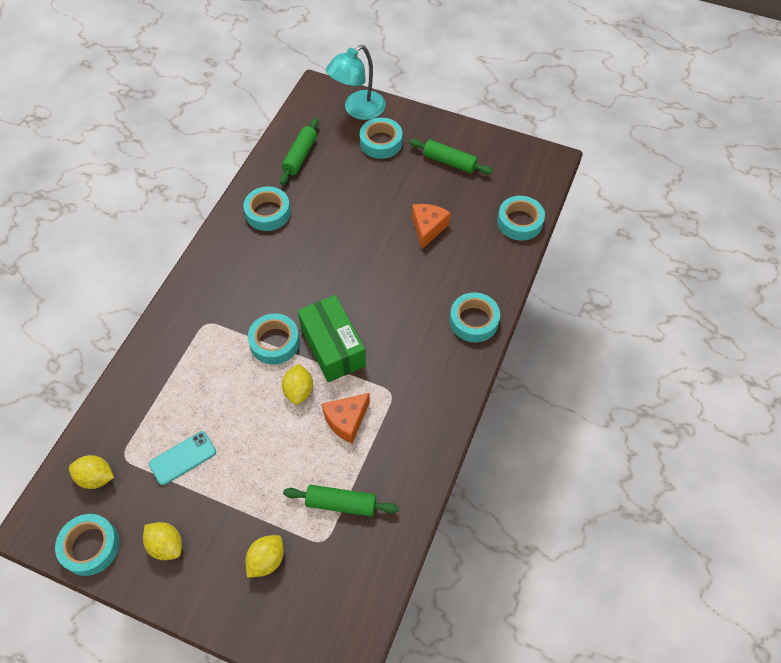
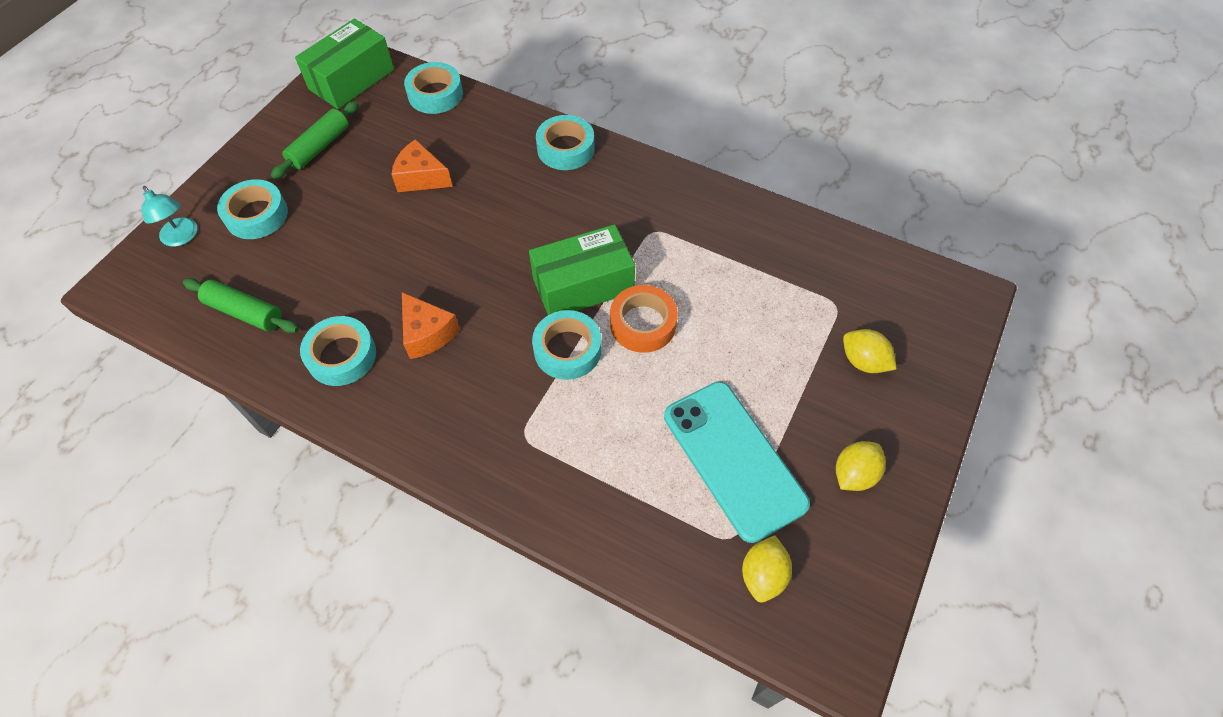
camera: 85 degrees left, 0 degrees up
turquoise tape [55,514,119,576] -> none
turquoise phone [149,431,216,485] -> turquoise phone [664,382,810,543], size x1.89
yellow lemon [282,364,313,405] -> orange tape [610,285,678,353]
green rolling pin [283,485,399,517] -> none
orange cheese [322,393,370,444] -> orange cheese moved to [402,292,460,359]
turquoise lamp [326,45,386,120] -> turquoise lamp [141,186,197,247], size x0.60
none -> green box [295,19,394,109]

